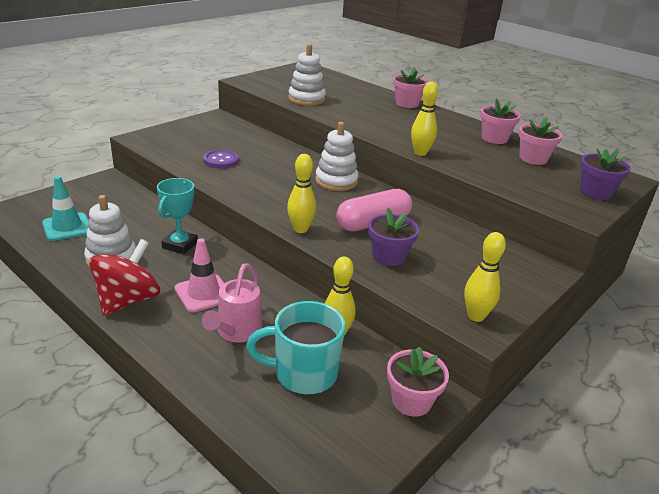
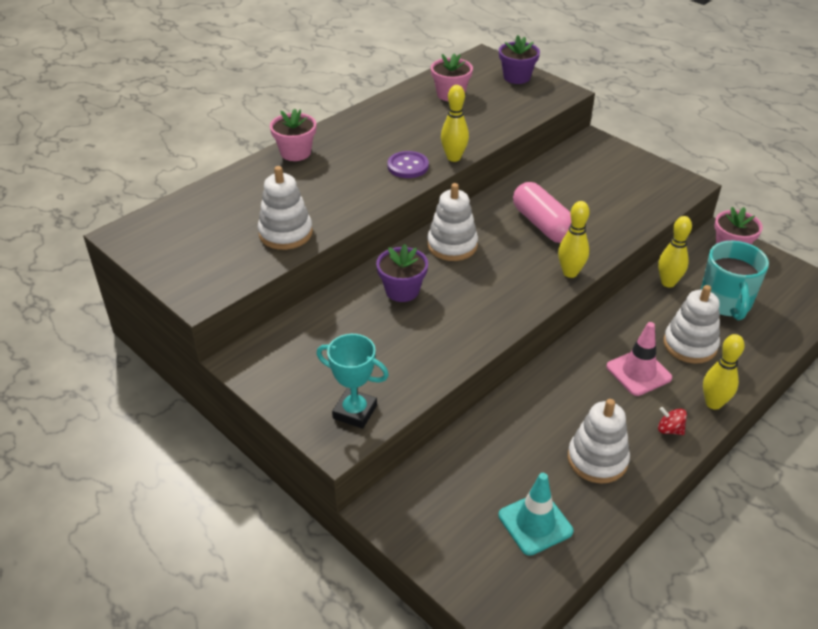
camera: 85 degrees left, 10 degrees up
red spinning top [89,239,160,316] -> red spinning top [658,407,687,435], size x0.42
turquoise trophy [157,178,198,254] -> turquoise trophy moved to [316,334,389,429]
pink watering can [202,264,262,343] -> white stacking toy [664,285,720,364]
purple button [203,150,239,168] -> purple button moved to [387,151,429,178]
purple flower pot [368,208,419,266] -> purple flower pot moved to [376,244,428,302]
yellow bowling pin [464,232,506,322] -> yellow bowling pin moved to [703,334,745,410]
pink flower pot [480,99,521,144] -> none

